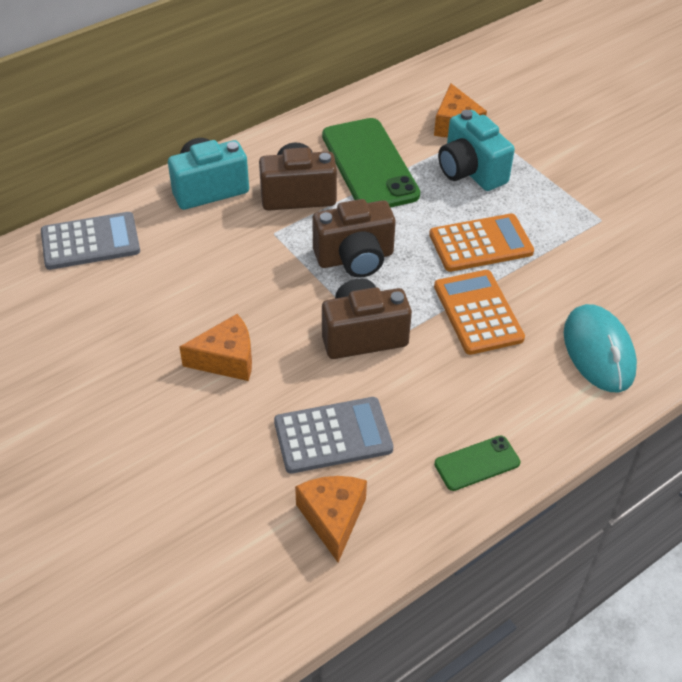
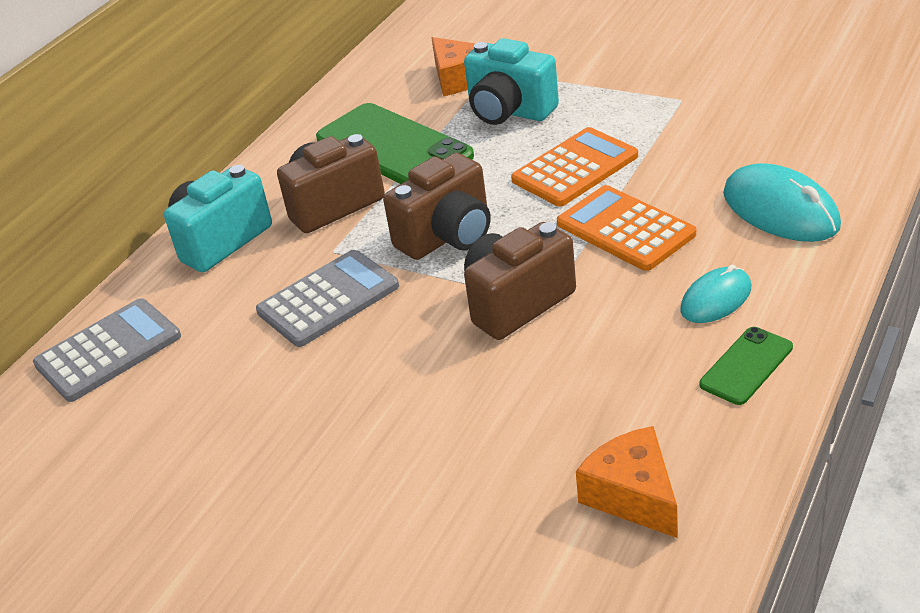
camera: 20 degrees left, 10 degrees down
orange cheese [180,314,252,381] -> none
grey calculator [274,397,393,474] -> grey calculator moved to [256,250,399,347]
none -> turquoise mouse [680,265,751,323]

